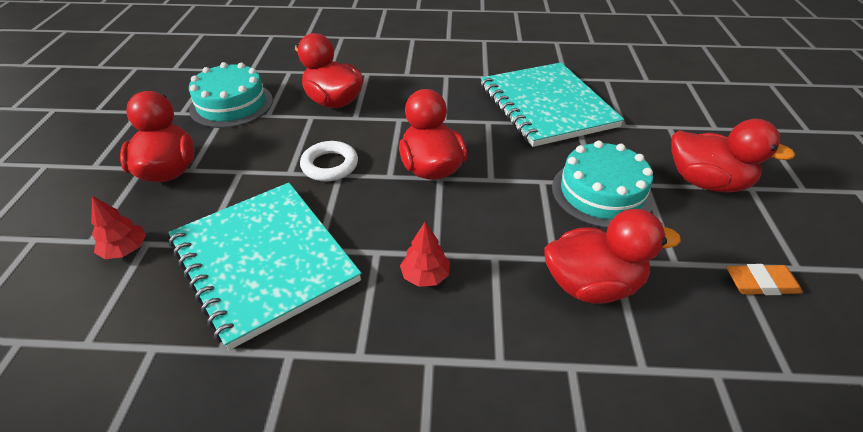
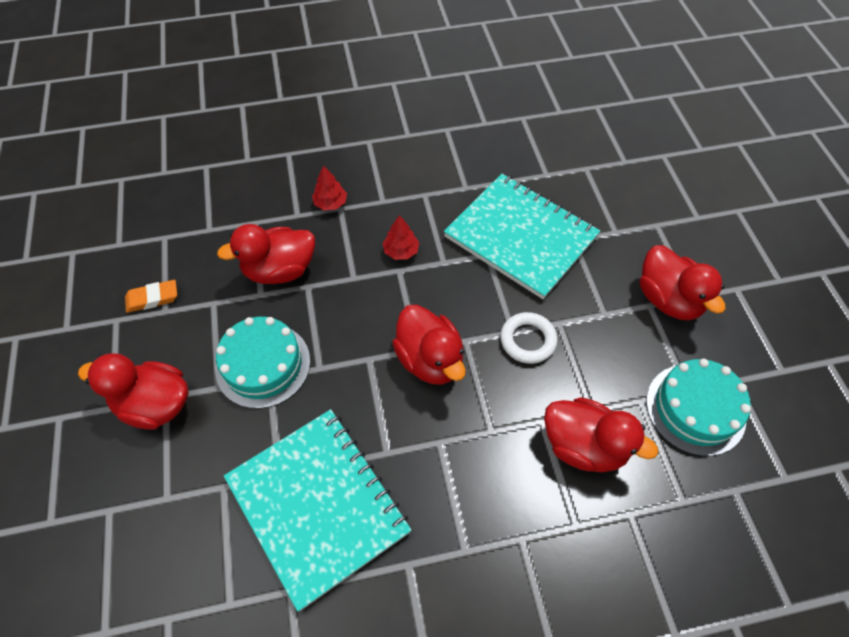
camera: 165 degrees right, 15 degrees up
red tree [91,196,146,259] -> red tree moved to [312,165,347,210]

